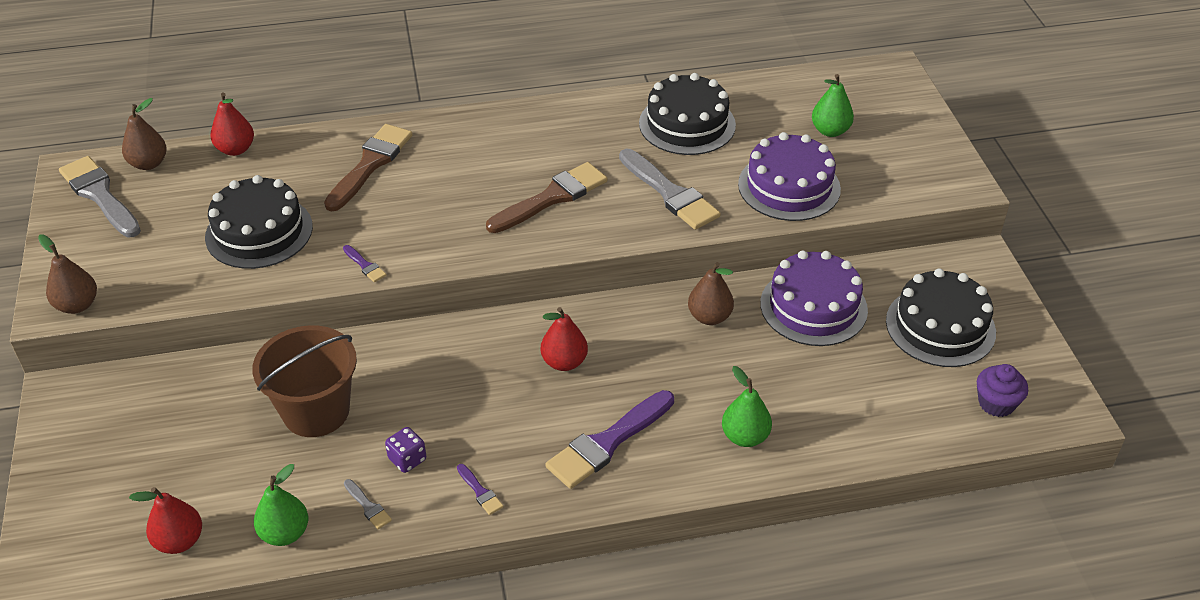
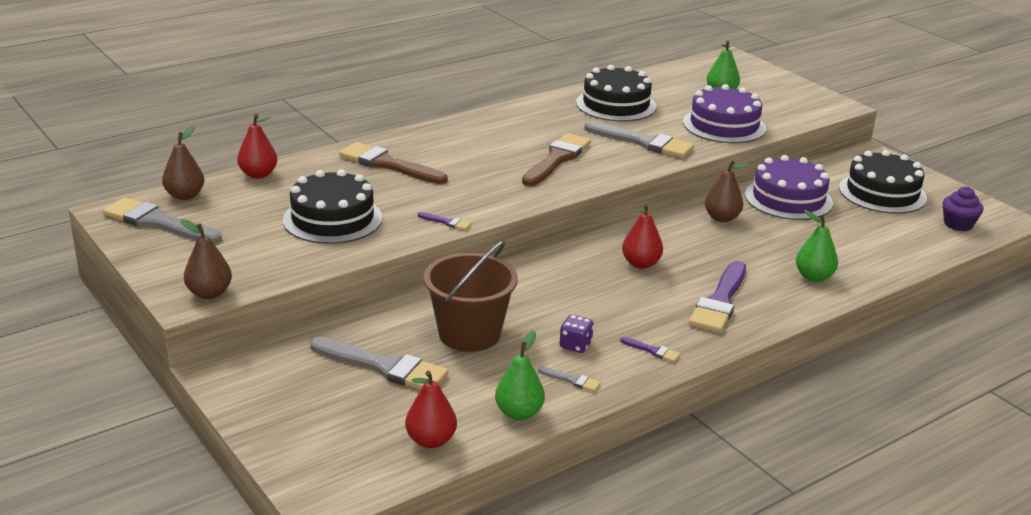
camera: 25 degrees left, 15 degrees down
brown brush [324,124,413,212] -> brown brush turned 60 degrees counterclockwise [339,142,448,184]
none -> grey brush [310,337,449,389]

